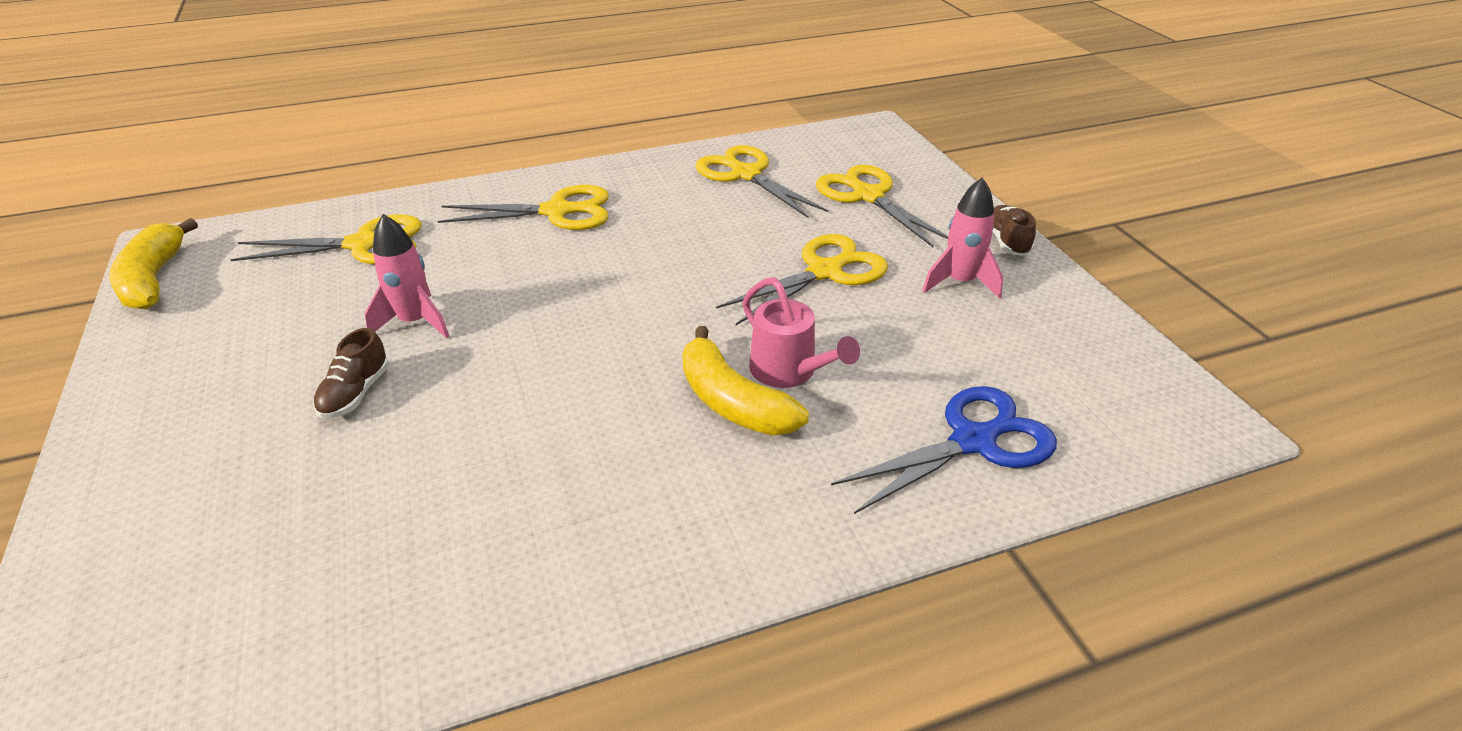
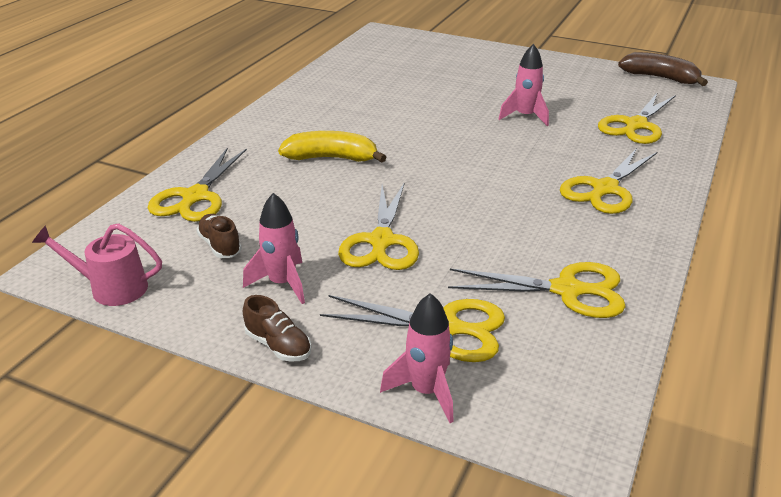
camera: 135 degrees right, 5 degrees down
yellow banana [109,218,198,310] -> brown banana [618,52,708,86]
brown shoe [313,328,389,419] -> brown shoe moved to [196,214,242,258]
pink watering can [743,277,860,388] -> pink watering can moved to [32,223,162,306]
blue scissors [831,386,1057,514] -> yellow scissors [148,147,247,222]
none -> pink rocket [380,293,454,423]

